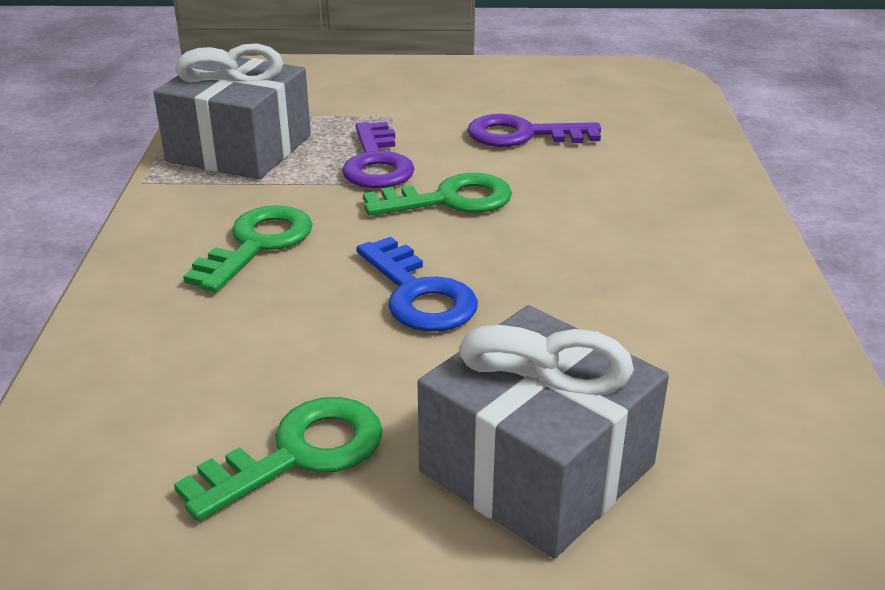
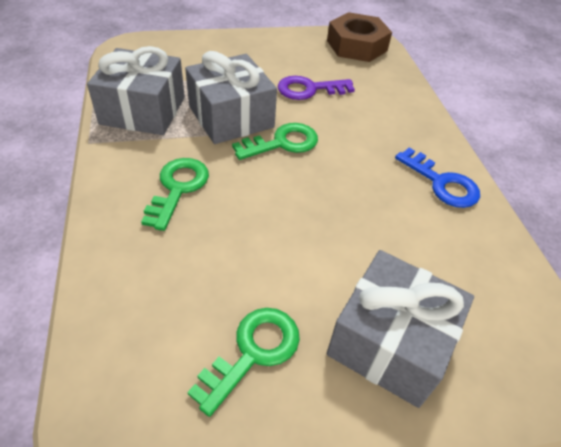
camera: 15 degrees left, 15 degrees up
purple key [342,122,415,188] -> grey gift [185,51,277,144]
blue key [356,237,478,332] -> blue key moved to [395,148,480,208]
none -> brown nut [327,12,392,62]

